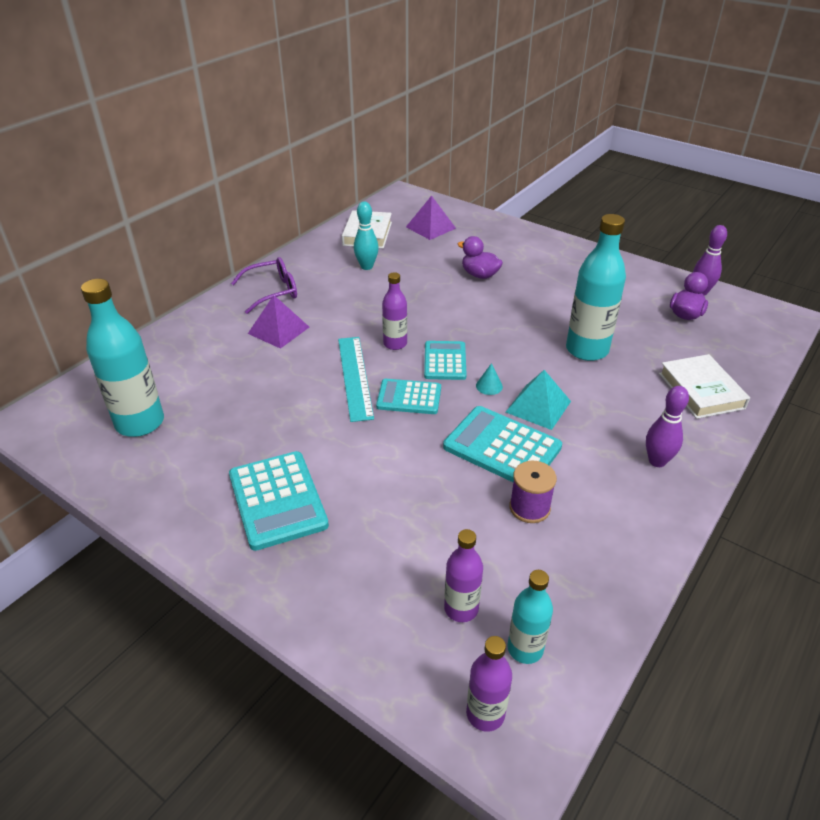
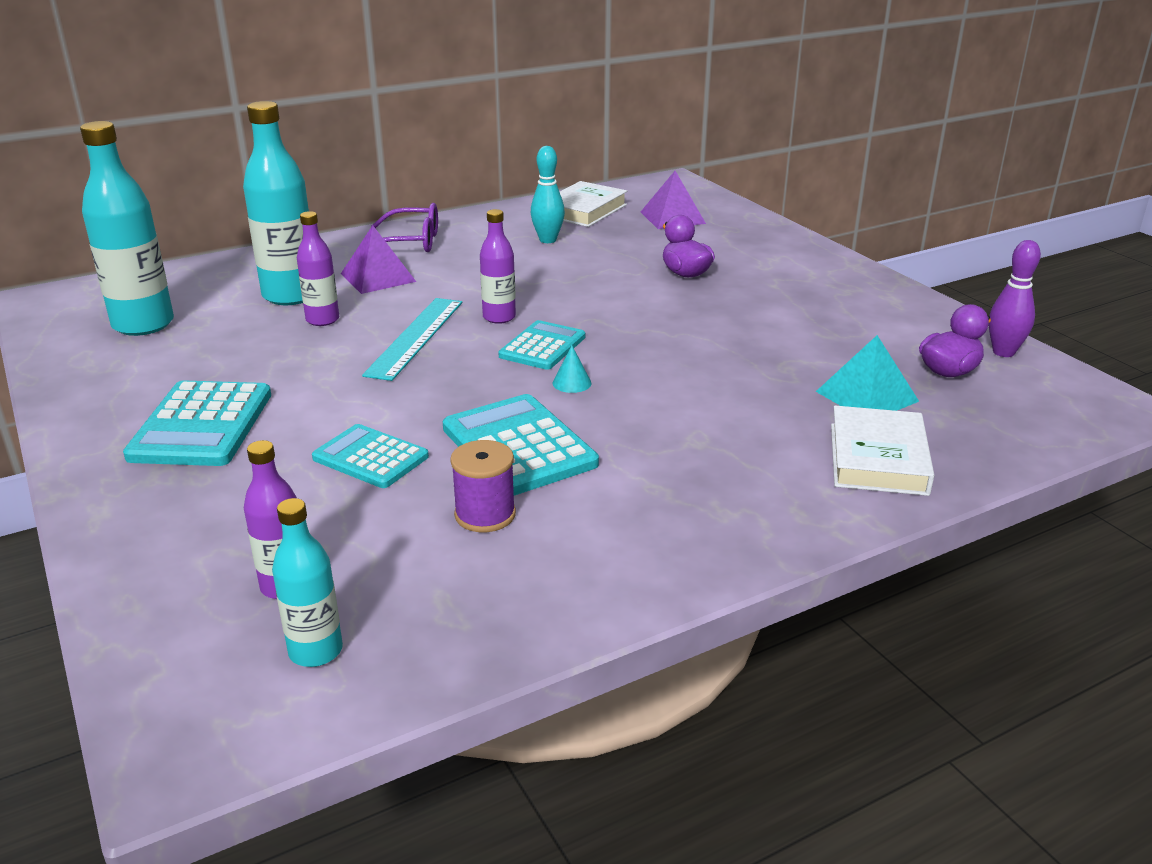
camera: 25 degrees right, 10 degrees down
turquoise calculator [376,379,441,414] -> turquoise calculator moved to [312,424,429,488]
purple bottle [466,636,512,732] -> purple bottle moved to [297,211,339,326]
turquoise pyramid [506,370,571,430] -> turquoise pyramid moved to [816,335,919,411]
turquoise bottle [566,214,626,361] -> turquoise bottle moved to [243,101,309,305]
purple bowling pin [646,386,689,467] -> none

